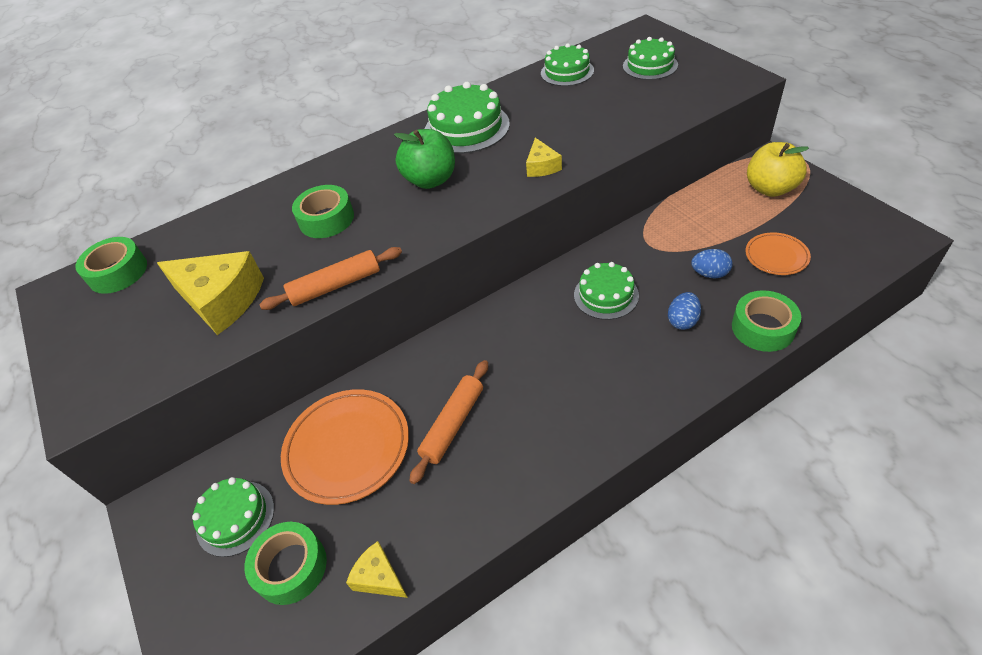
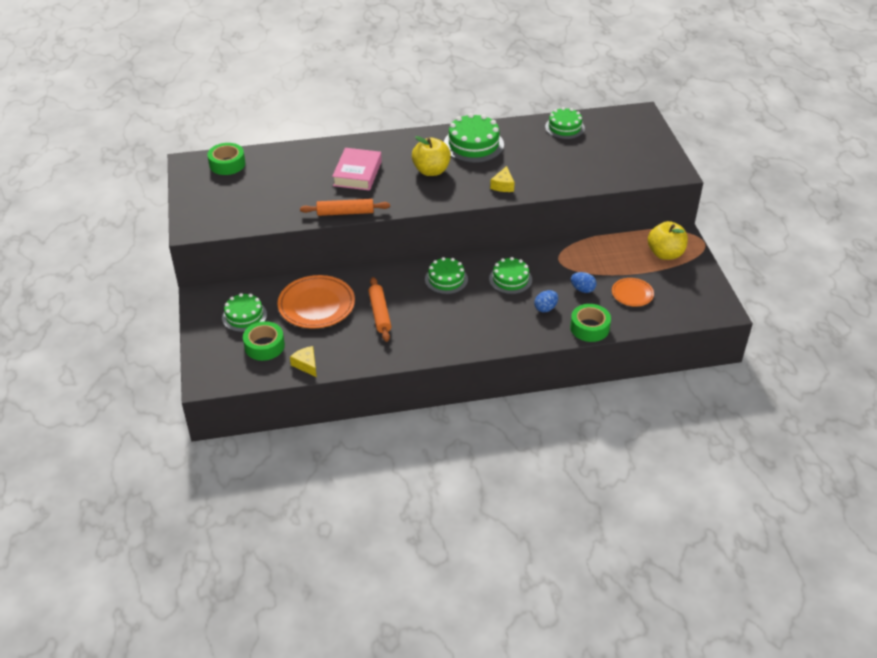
camera: 15 degrees right, 5 degrees down
yellow cheese [157,251,264,335] -> none
green tape [292,185,354,238] -> pink book [332,148,382,191]
green apple [394,129,455,189] -> yellow apple [412,136,451,176]
orange rolling pin [409,360,488,484] -> orange rolling pin turned 60 degrees counterclockwise [368,277,391,342]
green cake [623,37,678,80] -> green cake moved to [425,257,468,294]

